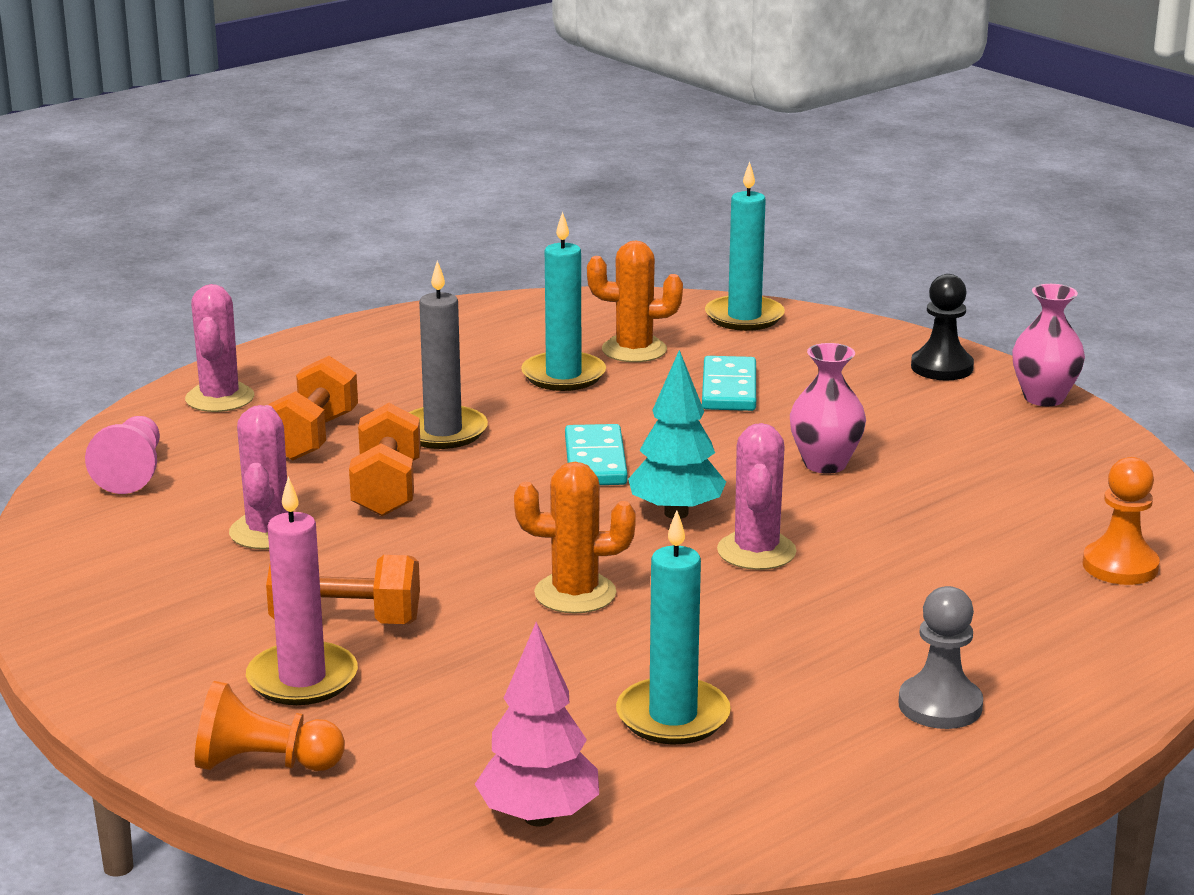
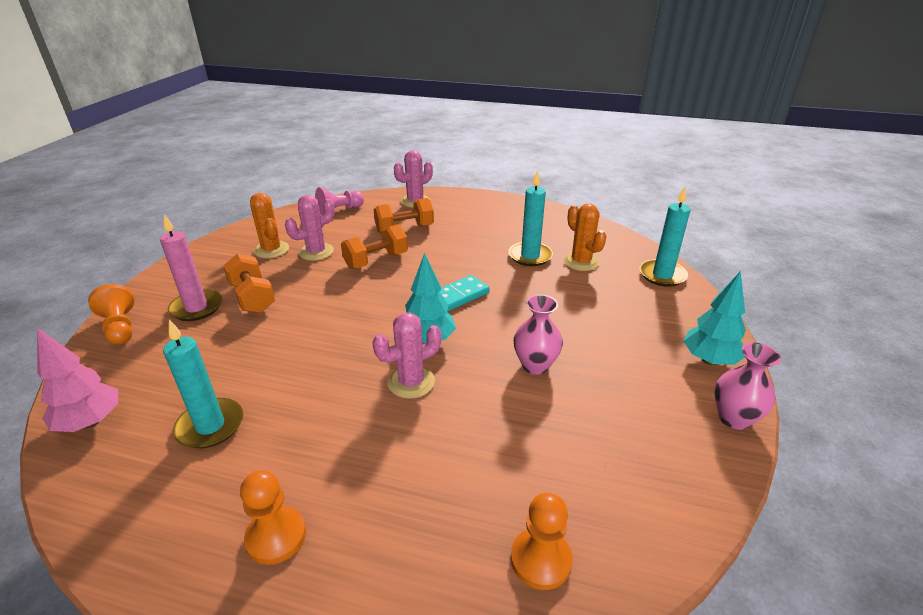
camera: 55 degrees right, 10 degrees up
grey candle [409,261,488,449] -> none
orange cactus [514,462,636,614] -> orange cactus moved to [250,193,289,258]
turquoise domino [702,356,756,411] -> none
grey pawn [898,586,983,729] -> orange pawn [240,470,306,565]
black pawn [911,274,974,380] -> turquoise tree [683,271,746,365]

